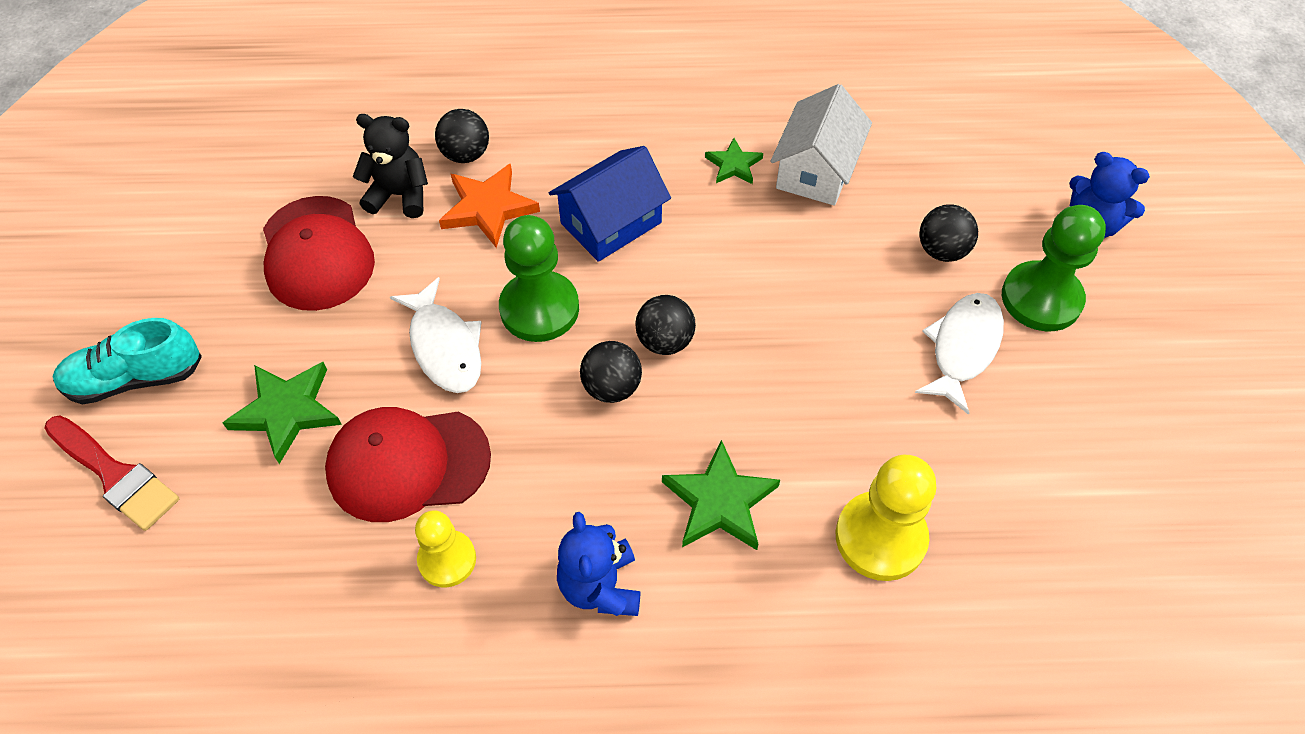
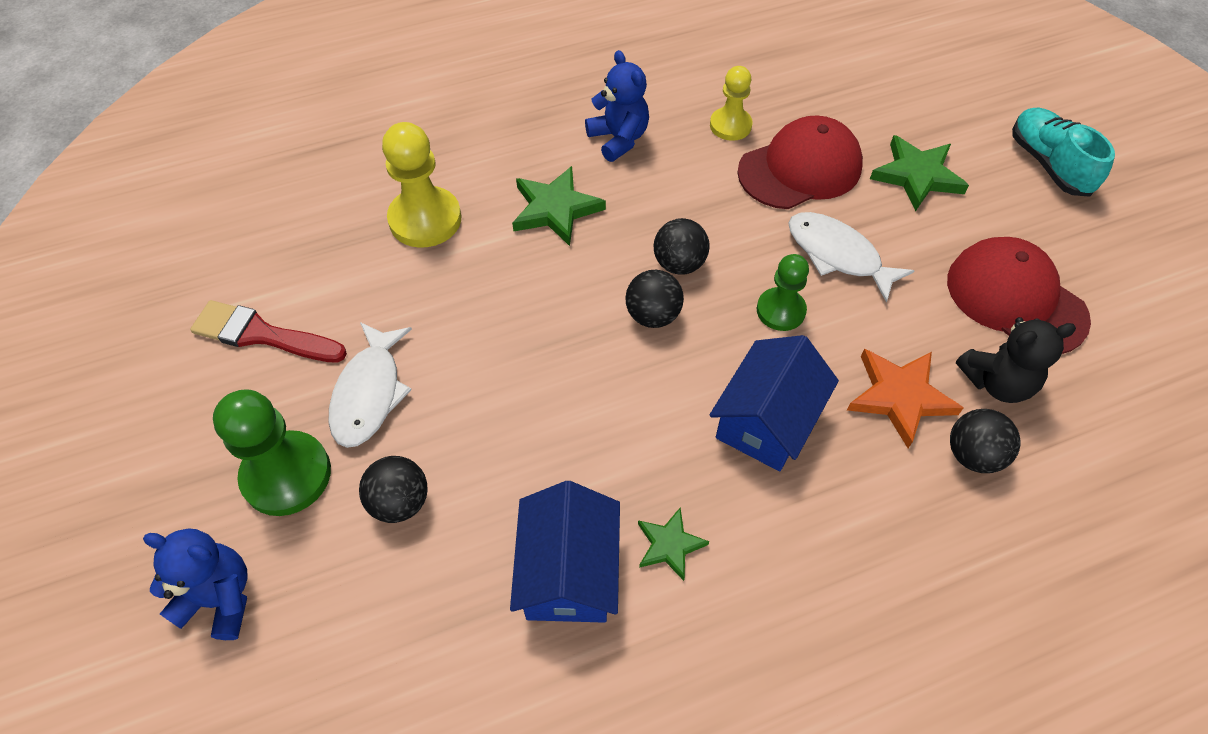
camera: 160 degrees right, 0 degrees up
red brush [44,415,179,531] -> red brush moved to [190,300,347,363]
turquoise shoe [52,318,202,404] -> turquoise shoe turned 75 degrees counterclockwise [1012,107,1115,197]
green pawn [499,215,579,342] -> green pawn [757,254,809,331], size x0.63
white house [770,84,872,206] -> blue house [510,481,620,623]

